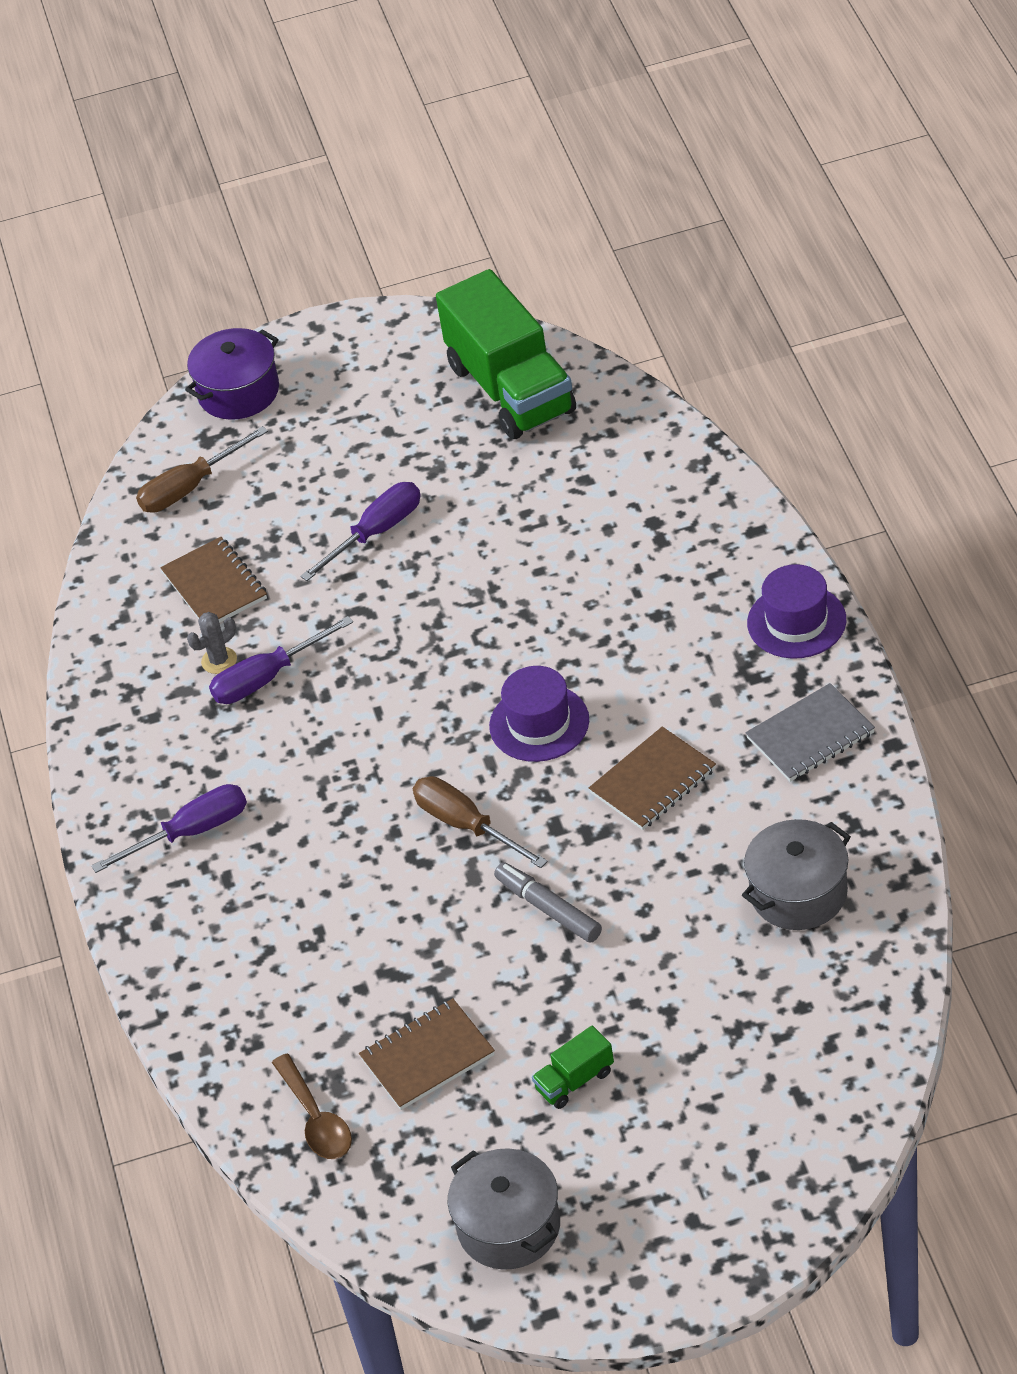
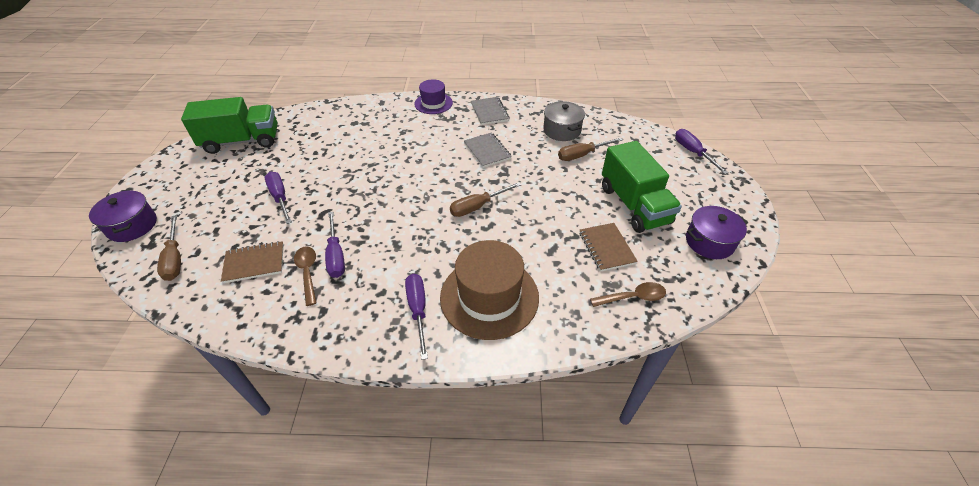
camera: 80 degrees left, 0 degrees up
grey cactus [187,612,237,674] -> brown spoon [294,246,316,306]
grey pot [448,1148,560,1270] -> purple pot [686,206,748,259]
purple hat [489,666,589,762] -> none
grey marker [494,862,602,943] -> none
green truck [532,1026,614,1109] -> green truck [602,141,682,233], size x2.44
brown notebook [589,726,716,830] -> grey notebook [464,132,512,168]
none -> brown hat [440,240,539,340]
none -> brown screwdriver [558,137,623,161]
none -> purple screwdriver [675,129,729,174]

